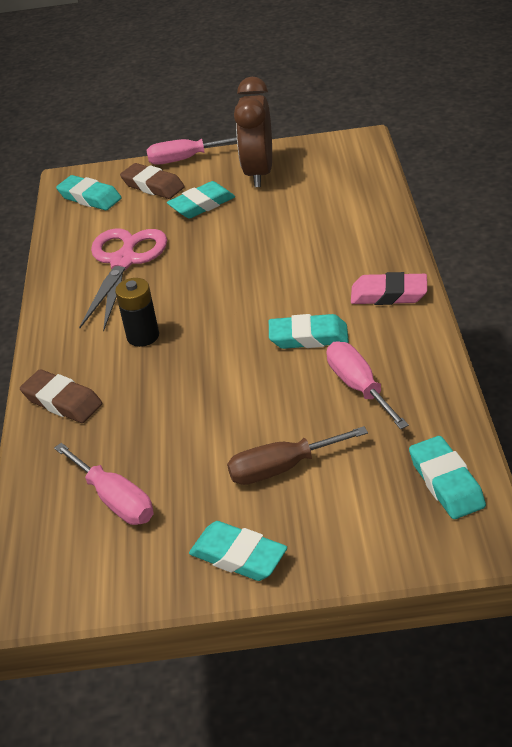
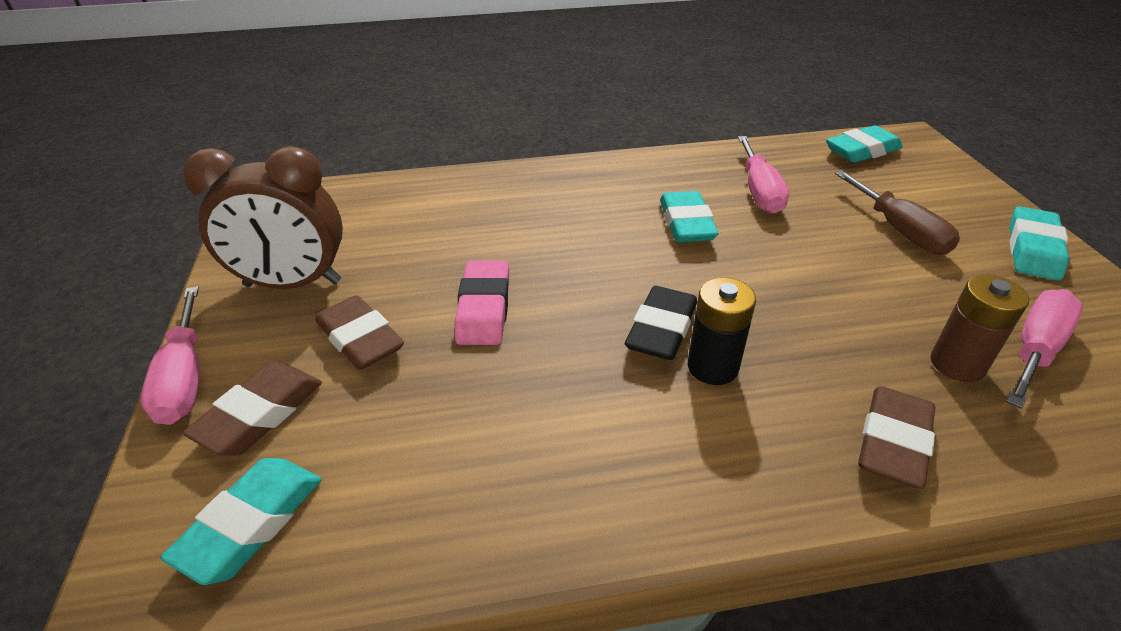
camera: 100 degrees left, 0 degrees up
pink scissors [79,228,167,331] -> none
turquoise eraser [167,181,235,218] -> brown eraser [315,295,404,370]
pink screwdriver [326,341,409,429] -> pink screwdriver turned 60 degrees counterclockwise [738,136,789,214]
pink eraser [351,272,427,305] -> pink eraser moved to [455,260,509,345]
none -> black eraser [625,286,697,360]
none -> brown battery [931,275,1029,382]

